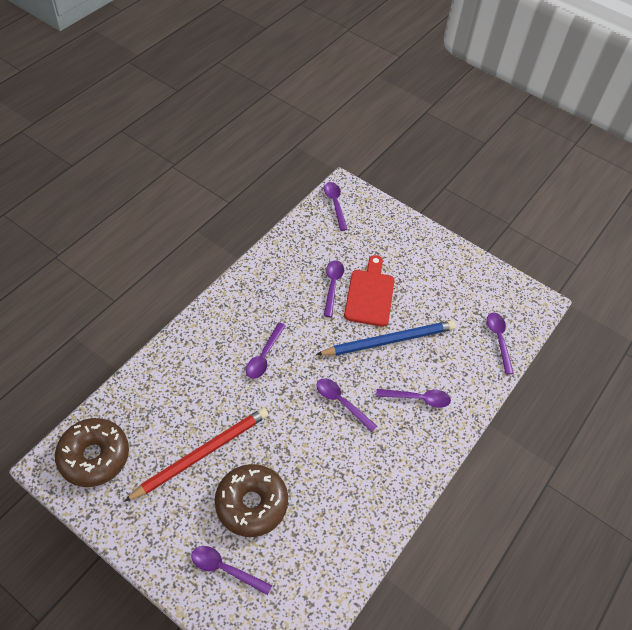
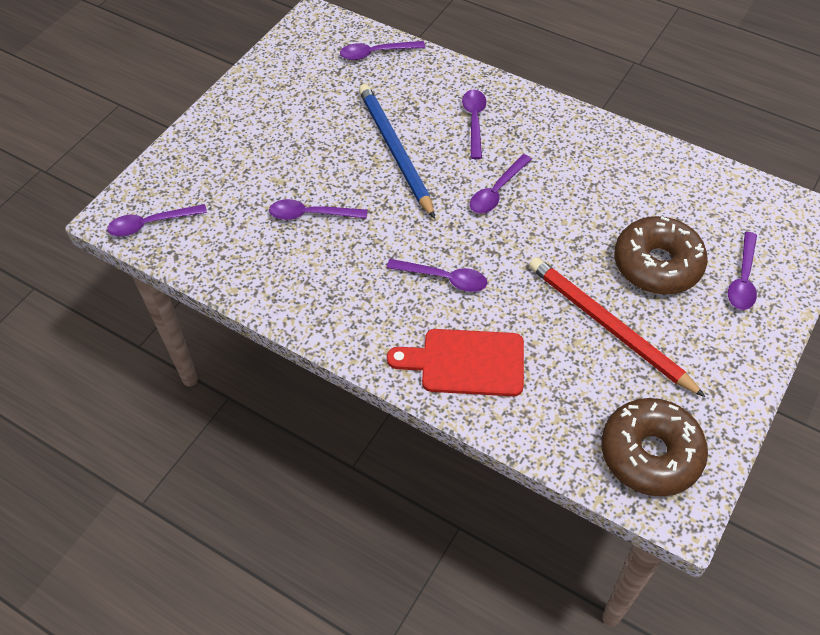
camera: 90 degrees left, 0 degrees up
red cutting board [344,255,395,327] -> red cutting board moved to [387,329,524,396]

